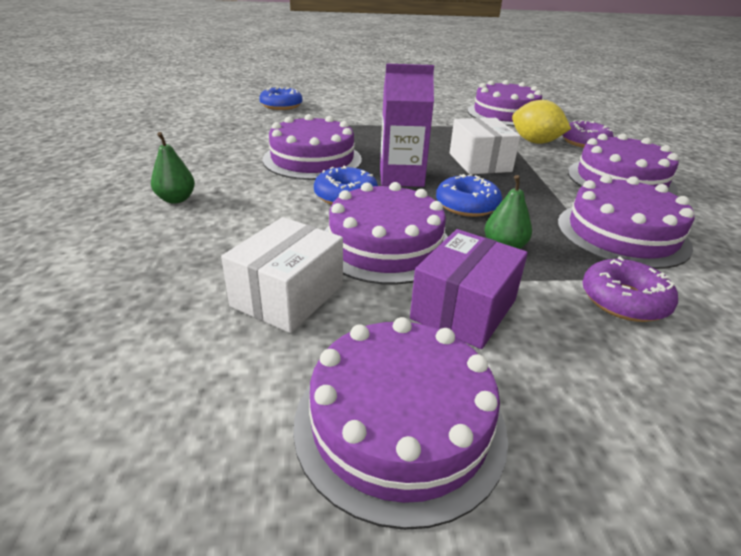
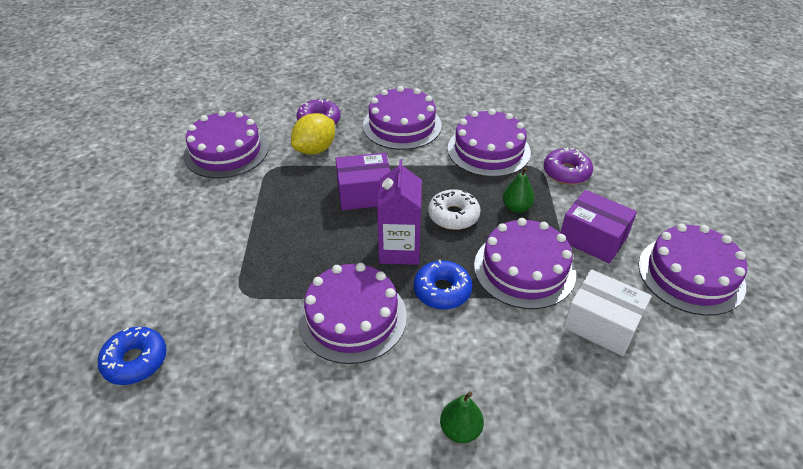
camera: 85 degrees left, 10 degrees up
blue donut [436,174,502,217] -> white donut [428,189,481,230]
white box [450,118,520,174] -> purple box [335,153,390,210]

